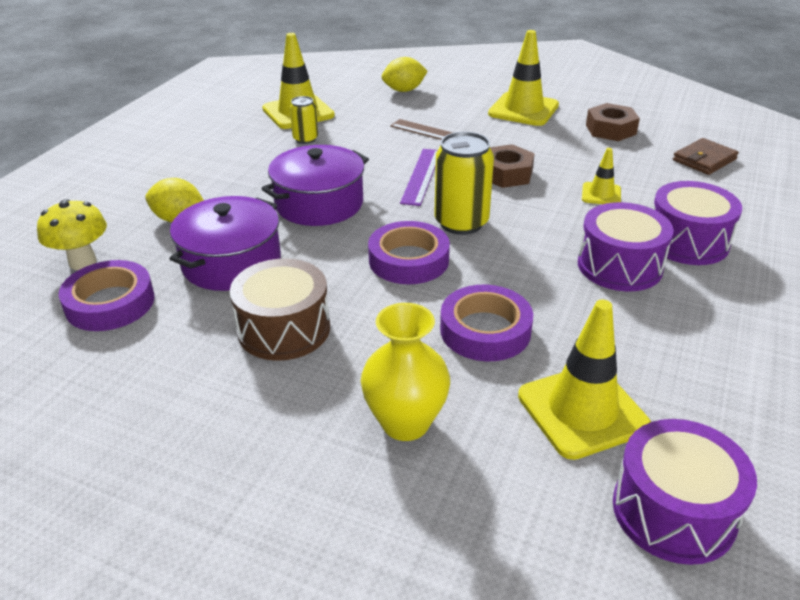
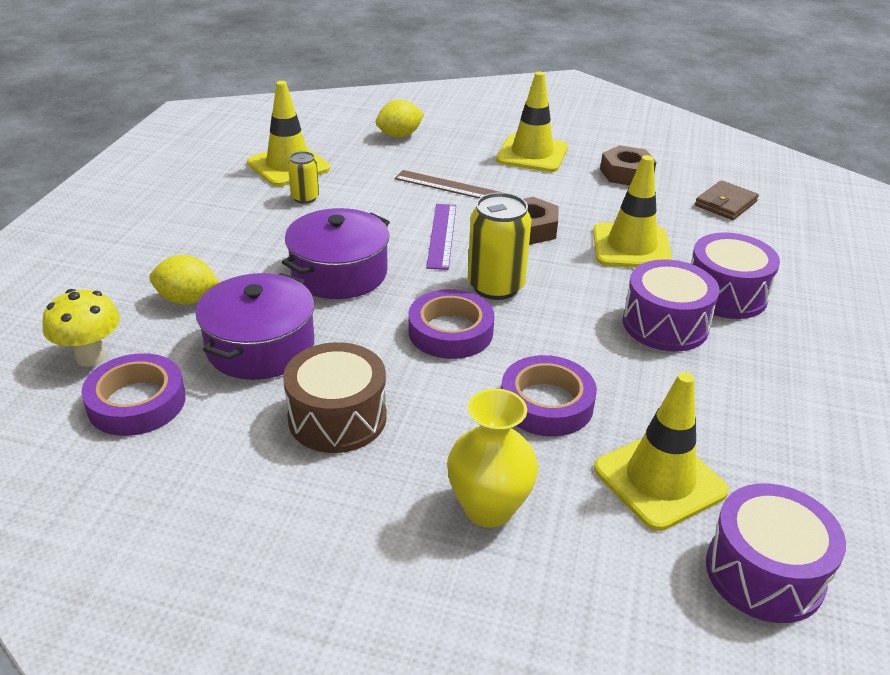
camera: 10 degrees left, 0 degrees up
yellow traffic cone [582,148,621,204] -> yellow traffic cone [593,155,672,268], size x1.88

